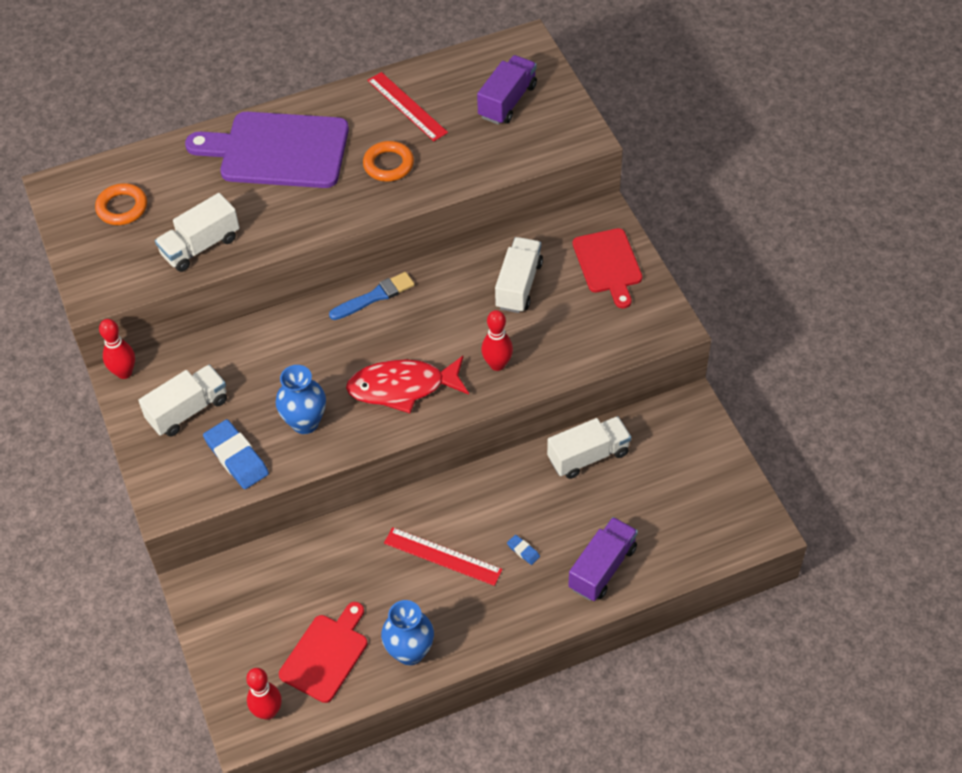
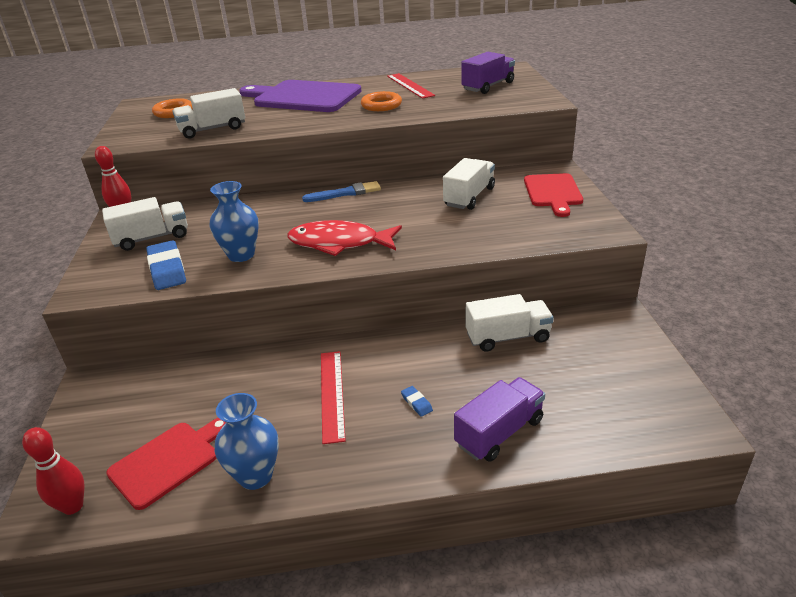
camera: 15 degrees right, 20 degrees down
red ruler [384,527,503,586] -> red ruler turned 45 degrees clockwise [321,351,346,444]
red bowling pin [481,310,513,371] -> none

